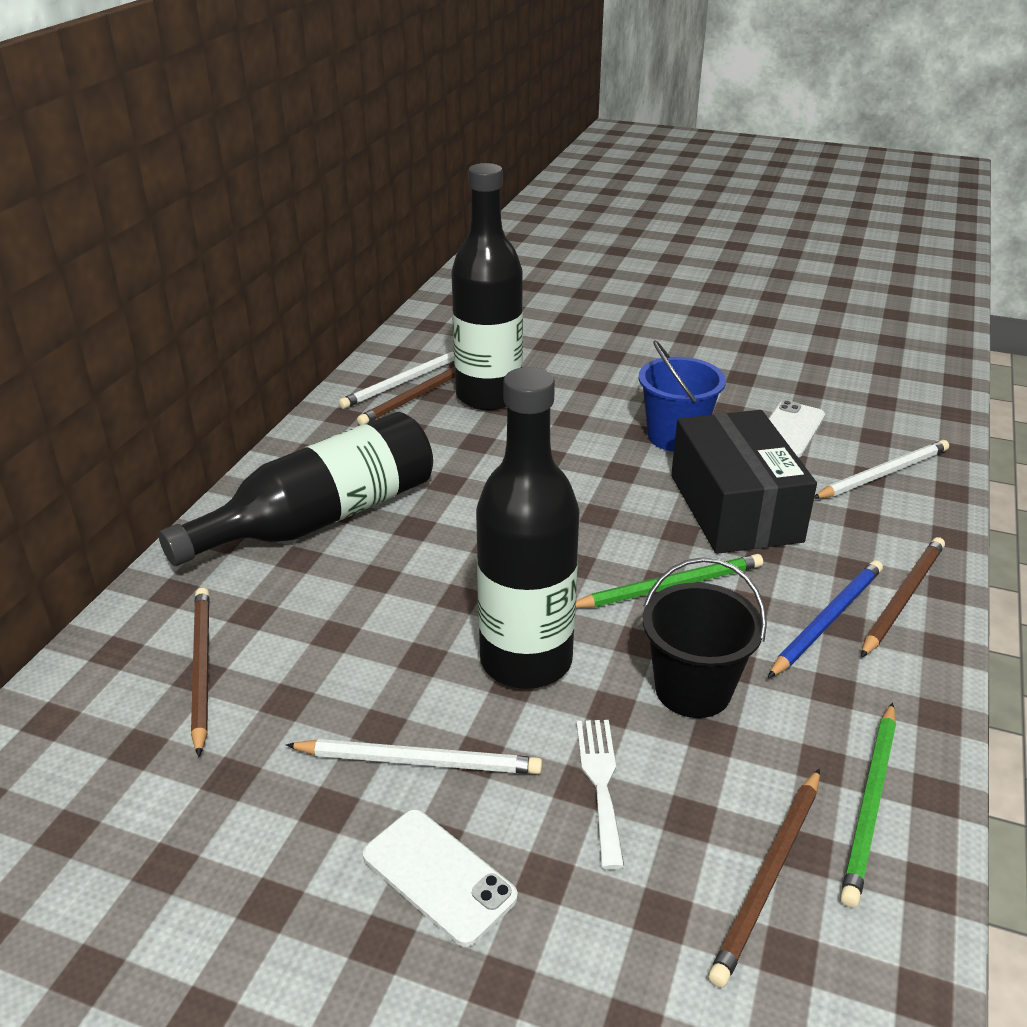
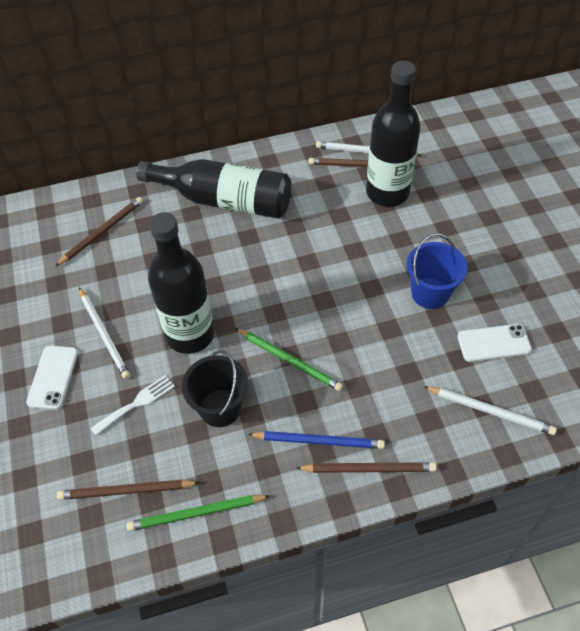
camera: 55 degrees right, 20 degrees up
black box [671,410,817,554] -> none

